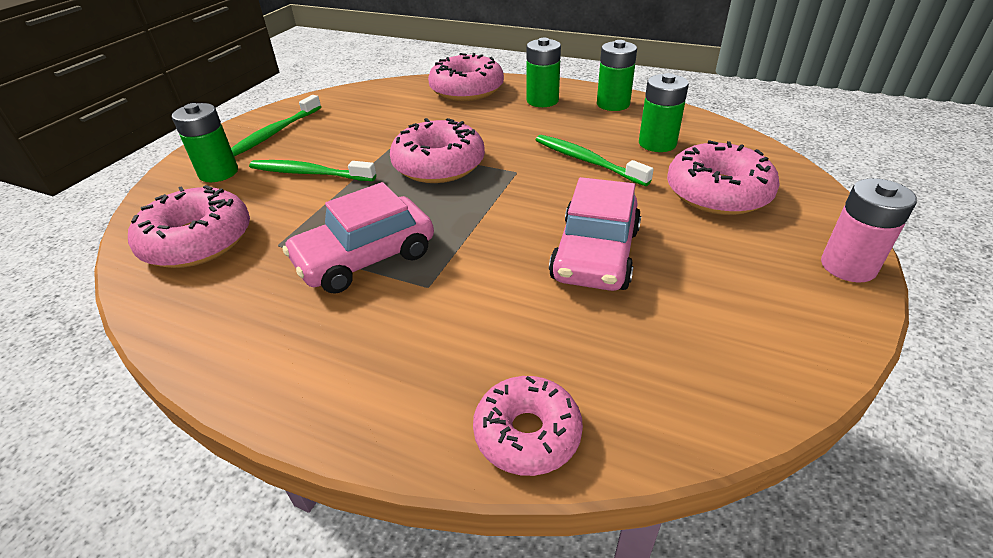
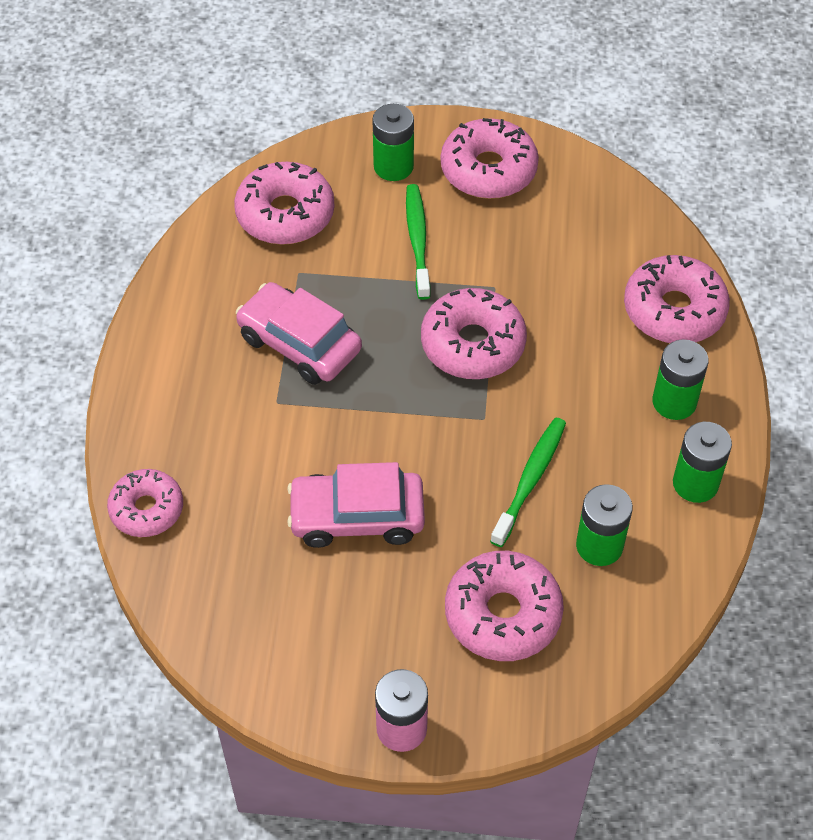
camera: 70 degrees right, 15 degrees up
green toothbrush [231,95,321,156] -> pink donut [441,118,539,199]

